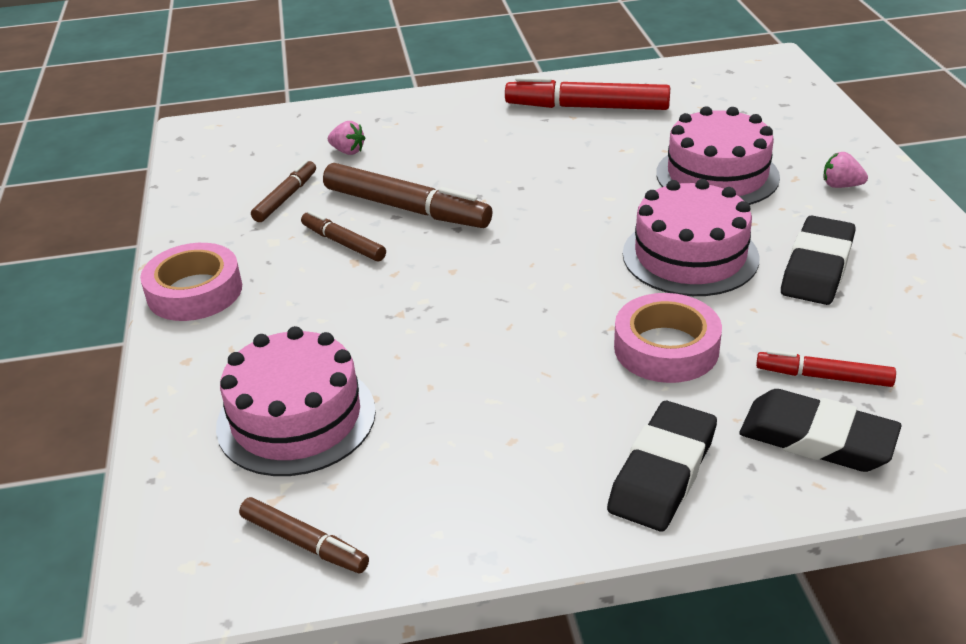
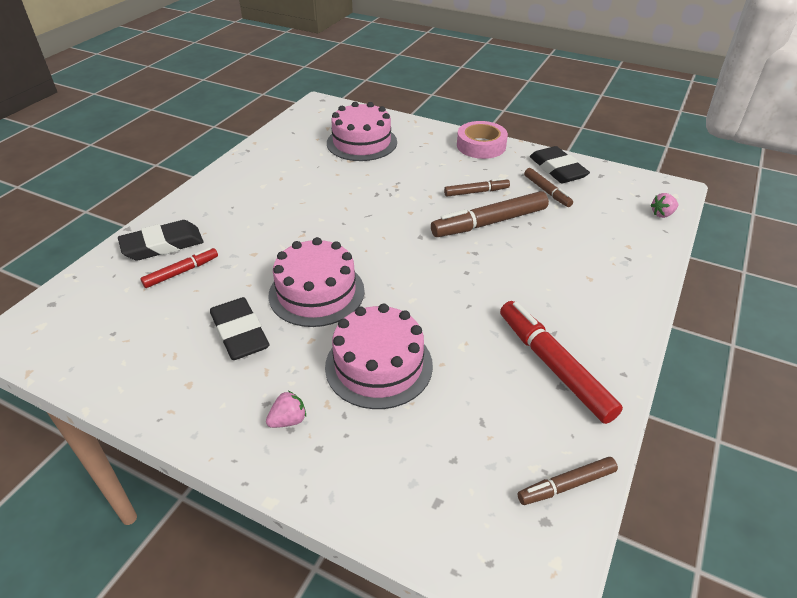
camera: 125 degrees right, 5 degrees up
brown marker [239,497,369,573] -> brown marker moved to [518,457,618,505]
pink strawberry [328,121,365,155] -> pink strawberry moved to [650,193,678,218]
red marker [505,76,670,110] -> red marker turned 75 degrees counterclockwise [500,301,623,424]
black eraser [607,401,717,531] -> black eraser moved to [530,146,590,183]
pink tape [614,293,722,383] -> none

